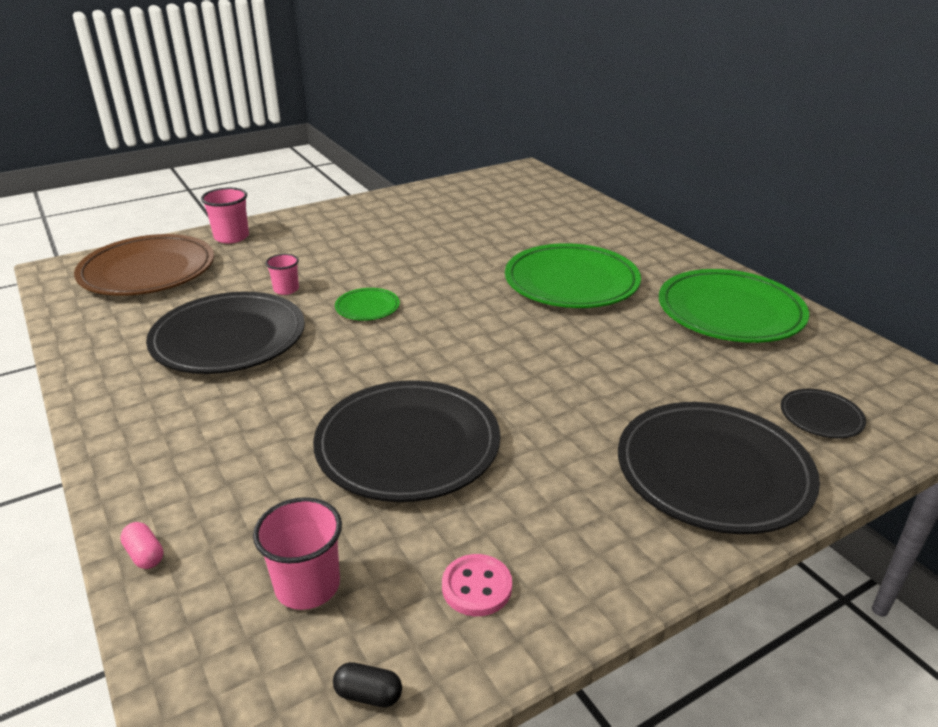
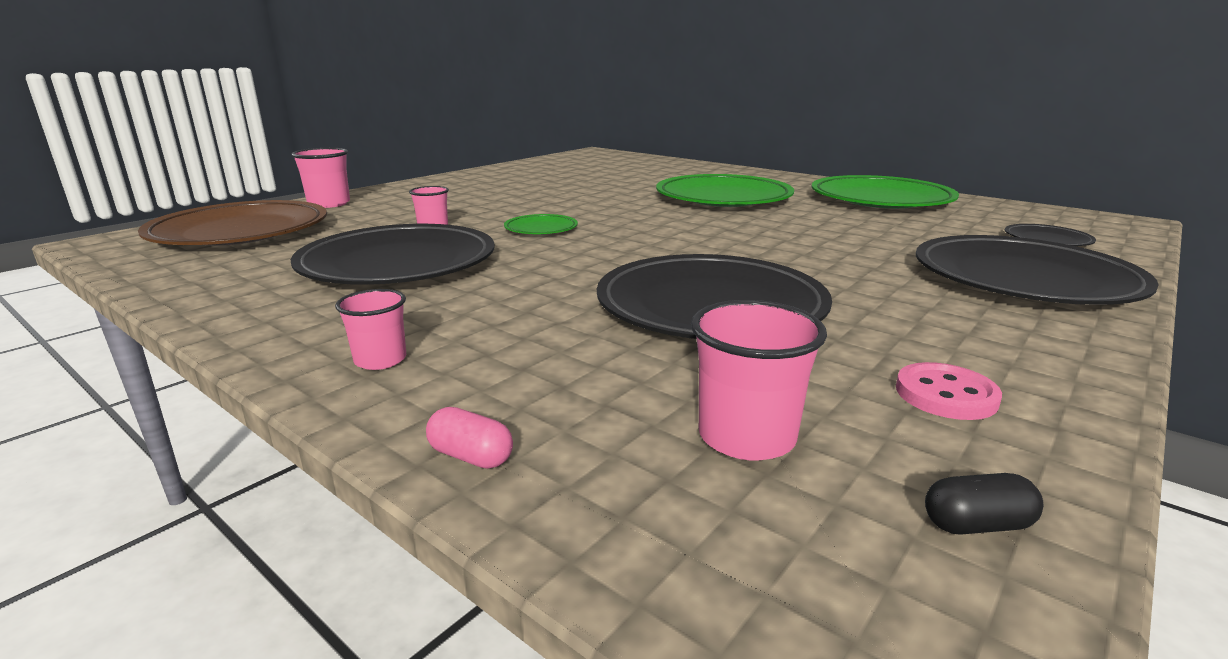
camera: 20 degrees left, 10 degrees down
none -> pink cup [335,289,406,370]

